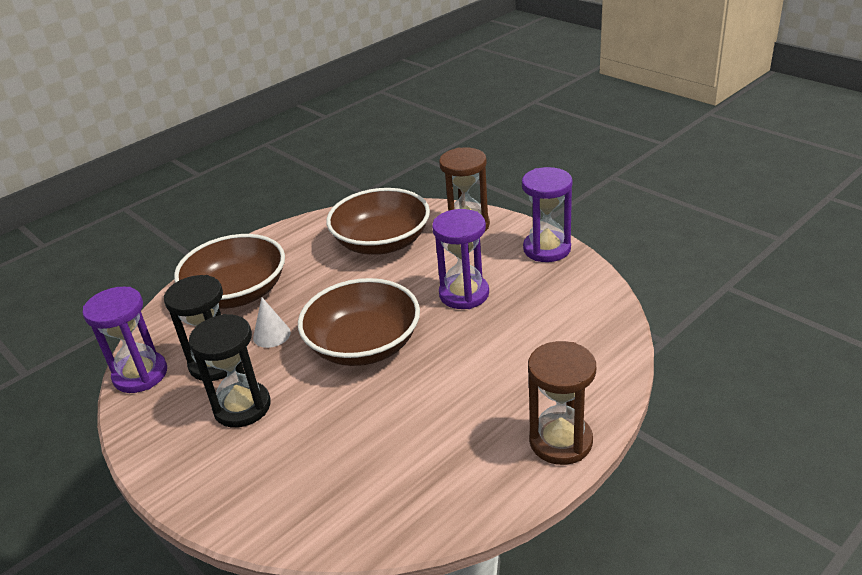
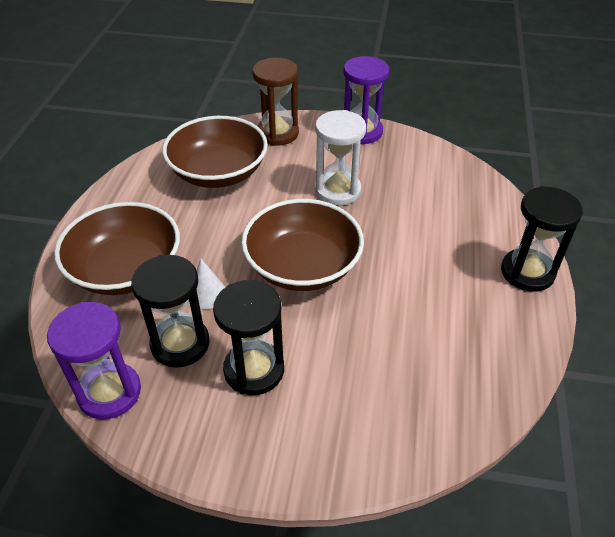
camera: 40 degrees left, 10 degrees up
purple hourglass [432,209,489,309] -> white hourglass [315,110,366,206]
brown hourglass [528,341,596,465] -> black hourglass [501,186,583,292]

